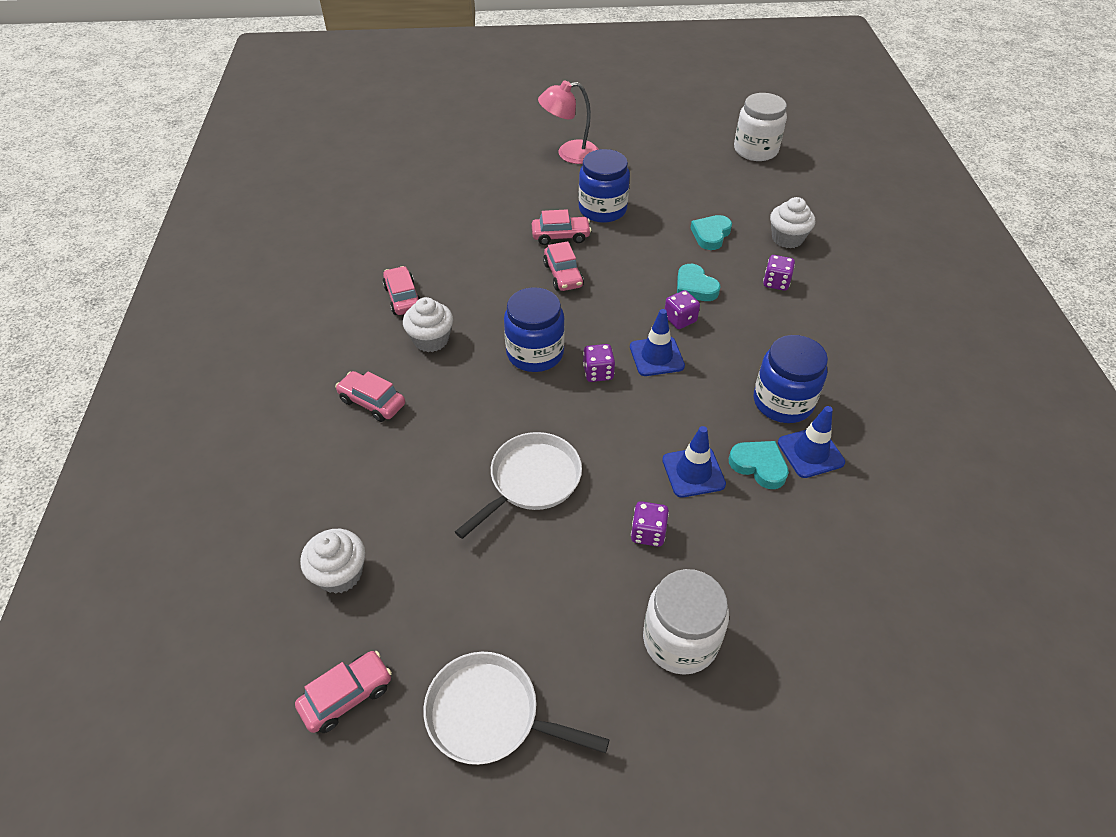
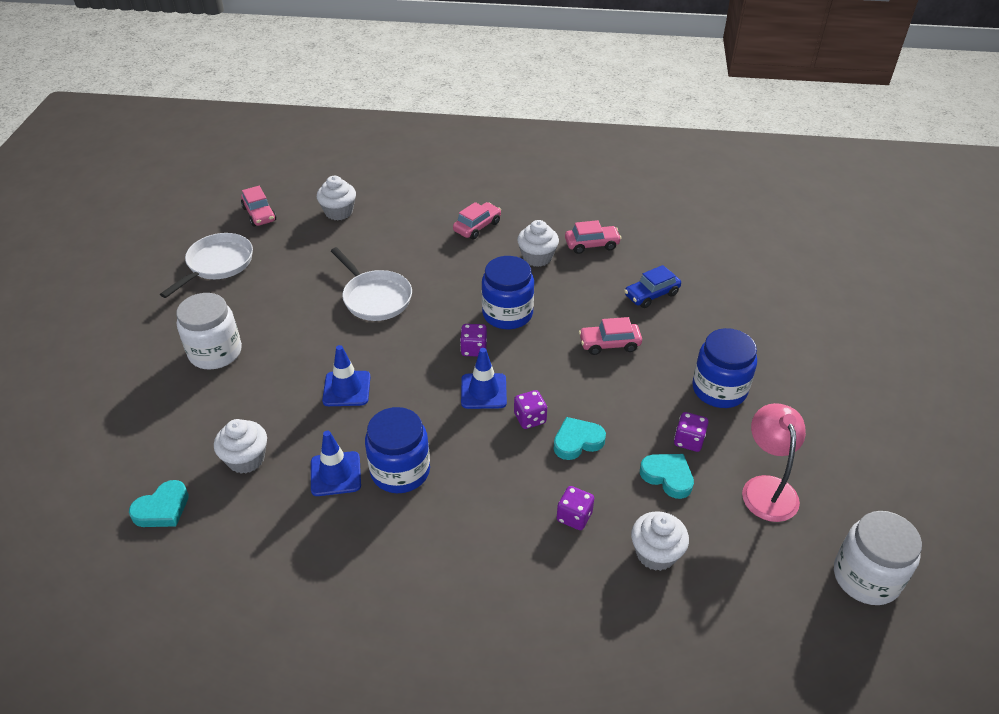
camera: 100 degrees right, 5 degrees down
pink car [532,209,591,245] -> none
pink lamp [538,80,599,164] -> pink lamp moved to [742,403,806,522]
purple dice [631,501,669,547] -> purple dice moved to [674,412,709,452]
turquoise heart [729,441,789,489] -> turquoise heart moved to [129,480,189,527]
none -> white cupcake [214,419,267,474]
none -> blue car [624,265,681,308]

